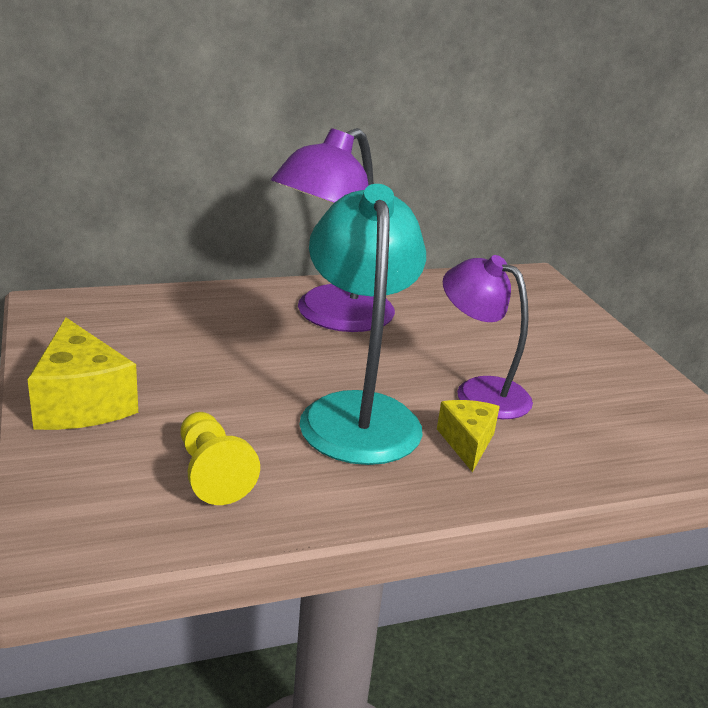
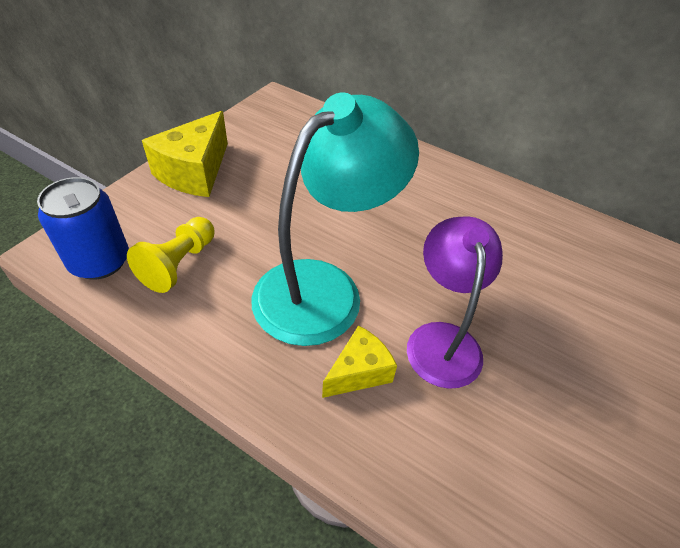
camera: 50 degrees right, 20 degrees up
purple lamp [271,128,395,332] -> none
none -> blue can [37,177,129,280]

